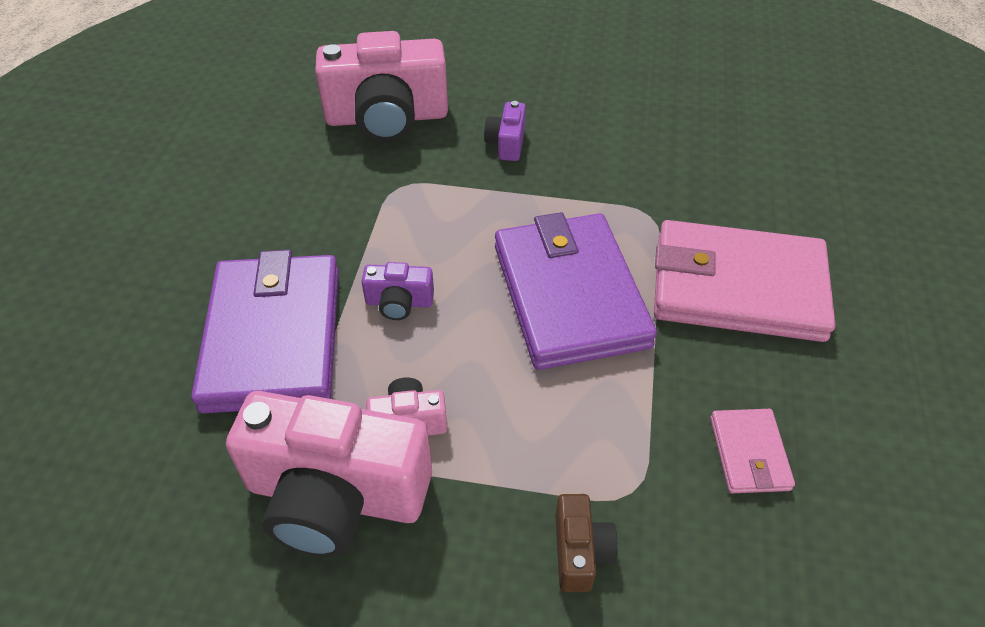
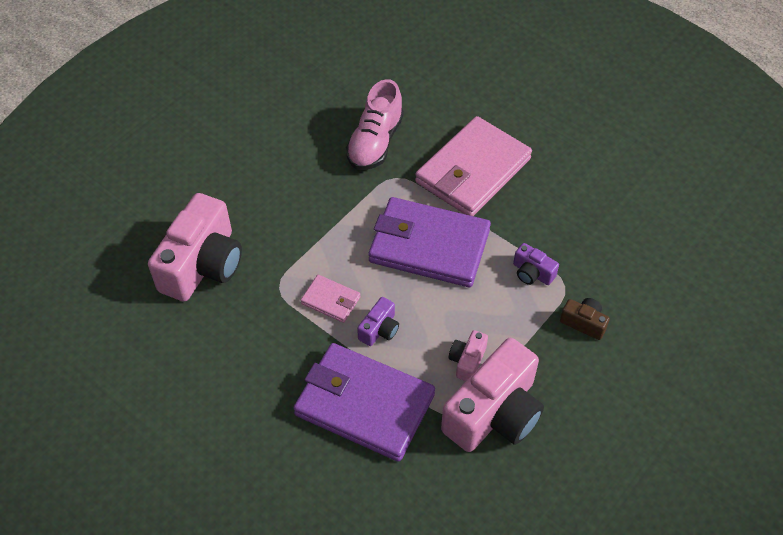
camera: 60 degrees left, 5 degrees up
purple camera [484,101,526,161] -> purple camera moved to [513,243,559,285]
pink wallet [710,409,795,493] -> pink wallet moved to [300,275,361,323]
none -> pink shoe [346,79,404,170]

